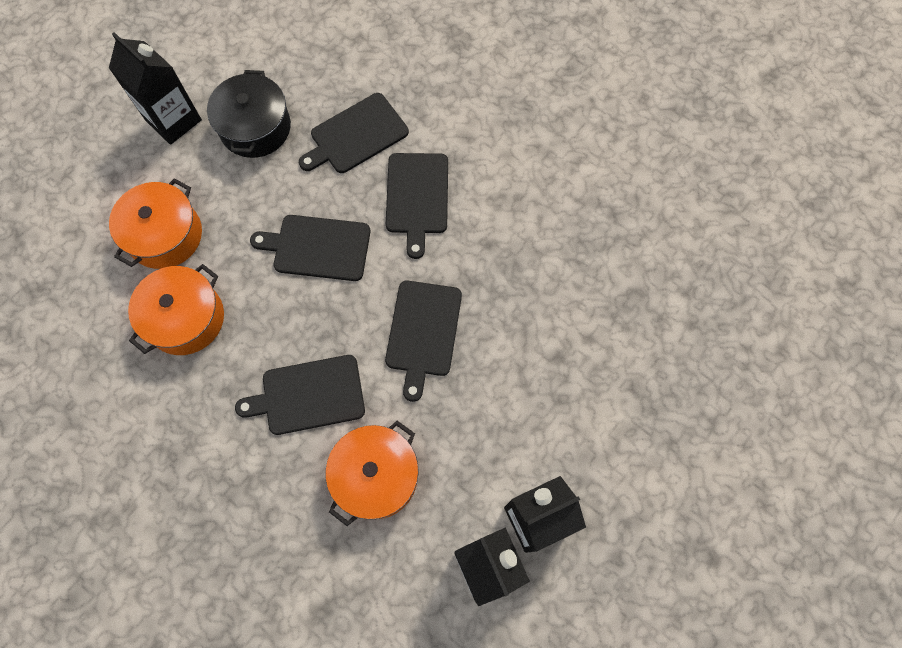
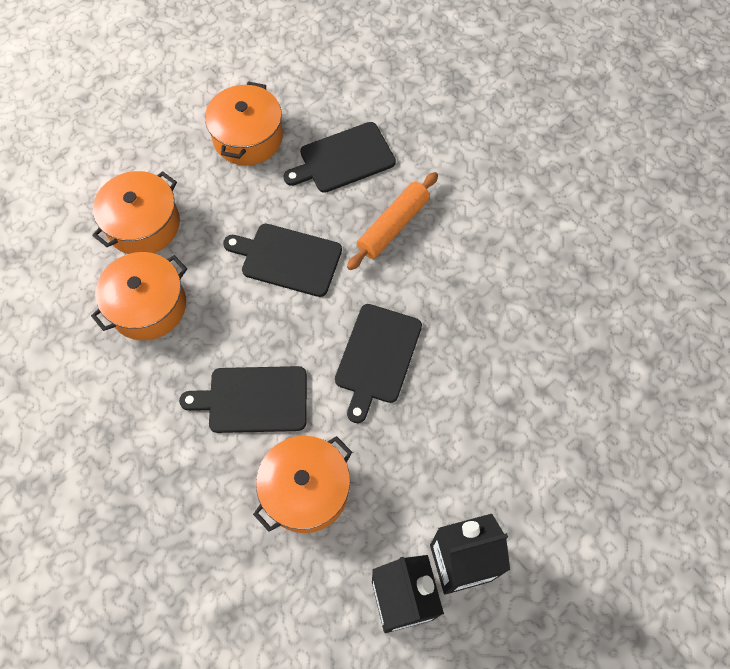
camera: 10 degrees right, 5 degrees down
black carton [109,32,202,145] -> none
black pot [207,70,291,158] -> orange pot [205,81,283,165]
black cutting board [386,153,448,259] -> orange rolling pin [347,172,438,270]

